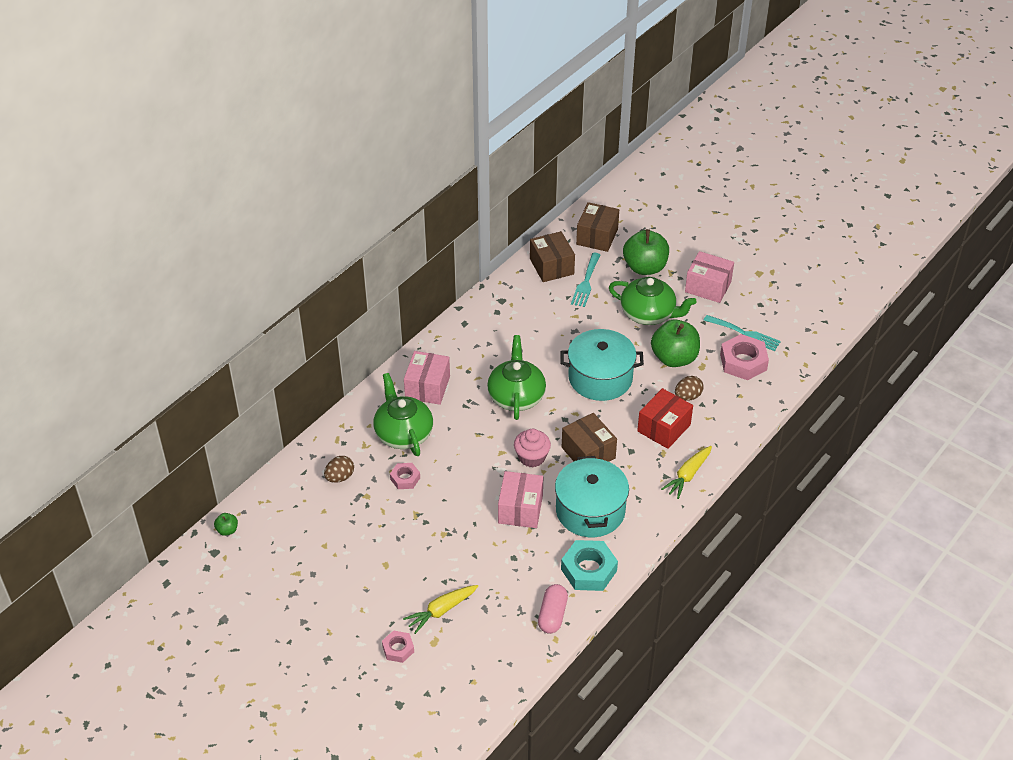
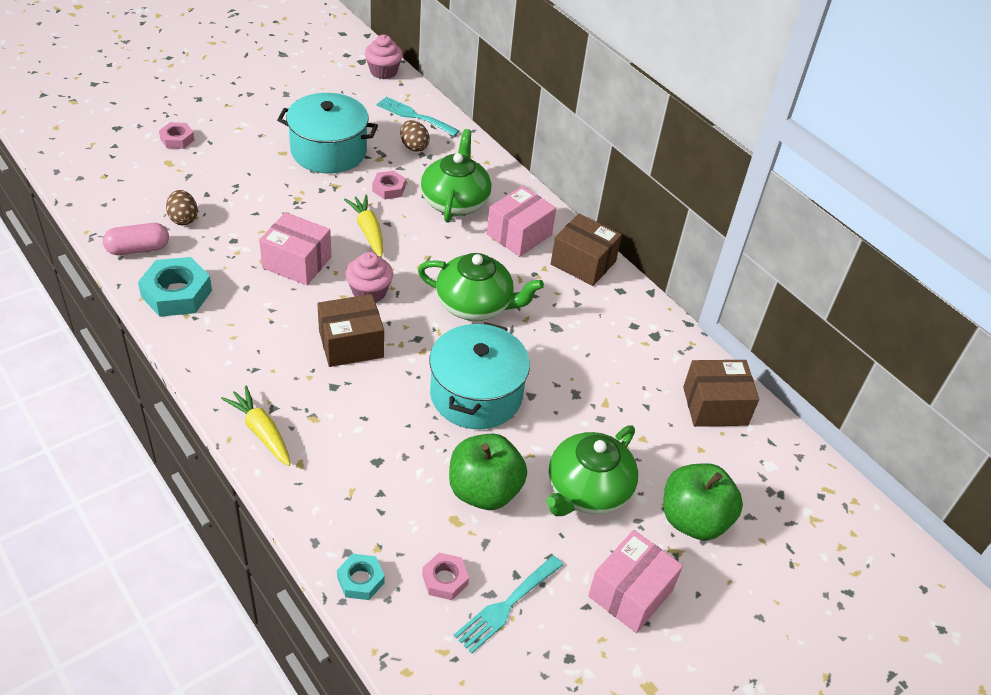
camera: 100 degrees right, 0 degrees up
green apple [214,513,238,536] -> pink cupcake [365,35,403,79]
green teapot [373,373,433,456] -> green teapot turned 75 degrees counterclockwise [421,129,491,223]
yellow carrot [403,585,478,634] -> yellow carrot moved to [344,195,383,257]
pink box [404,351,450,405] -> pink box turned 75 degrees counterclockwise [487,186,556,257]
pink capsule [538,584,568,634] -> pink capsule turned 45 degrees counterclockwise [103,223,169,255]
turquoise pot [555,456,629,537] -> turquoise pot moved to [277,93,378,173]
turquoise fork [571,253,600,307] -> turquoise fork moved to [376,97,459,136]
brown box [576,202,619,252] -> brown box moved to [551,213,622,286]
red box [637,388,693,449] -> none
brown egg [675,376,704,401] -> brown egg moved to [166,190,198,225]
pink nut [720,334,769,380] -> pink nut [422,553,469,600], size x0.56
none -> turquoise nut [337,554,385,600]

